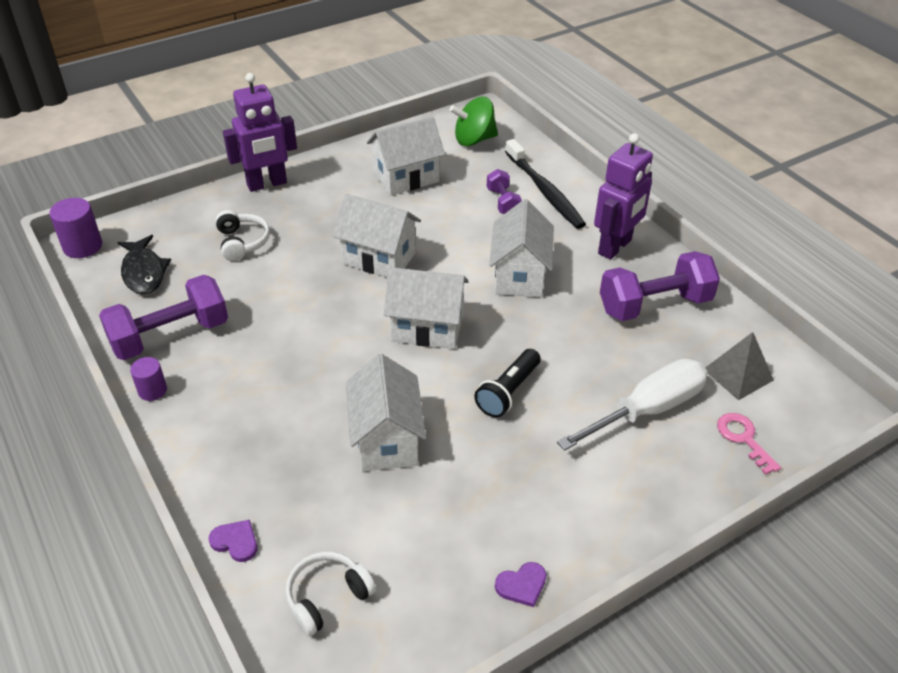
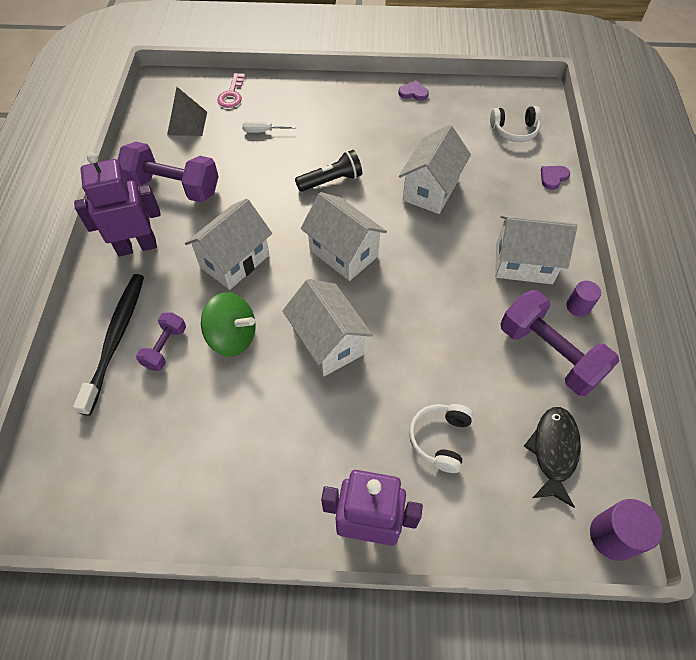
camera: 145 degrees left, 15 degrees up
purple dumbbell [99,275,228,360] -> purple dumbbell turned 45 degrees clockwise [500,290,619,396]
purple heart [209,520,257,562] -> purple heart turned 75 degrees clockwise [541,166,570,190]
white house [367,117,445,196] -> white house moved to [495,215,577,284]
green spinning top [450,97,498,146] -> green spinning top moved to [201,292,255,356]
white screwdriver [557,359,708,451] -> white screwdriver [242,121,295,133], size x0.42

